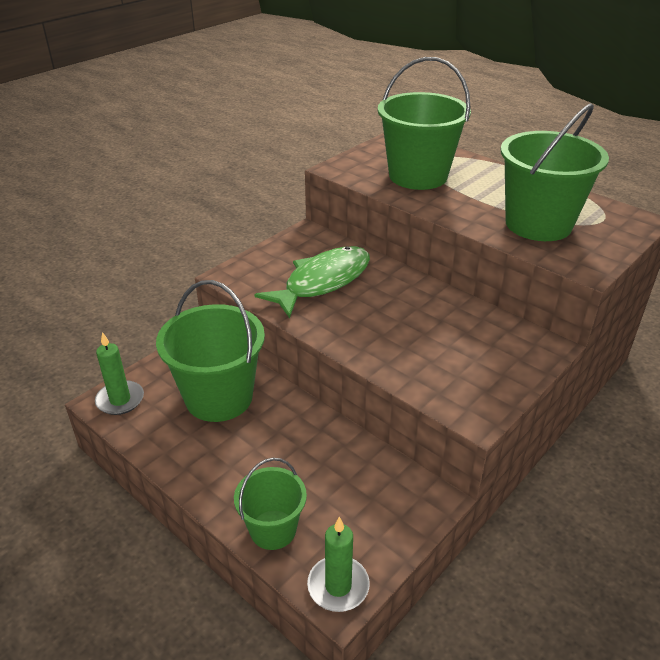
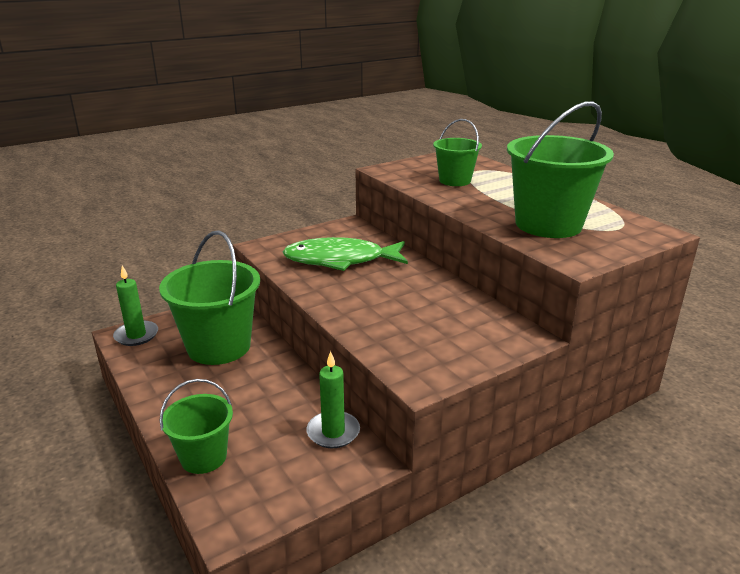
camera: 15 degrees right, 10 degrees down
green fish [254,246,370,318] -> green fish turned 150 degrees counterclockwise [282,237,408,271]
green candle [307,517,370,612] -> green candle moved to [307,351,360,448]
green bucket [378,57,471,190] -> green bucket [433,119,482,186], size x0.57

